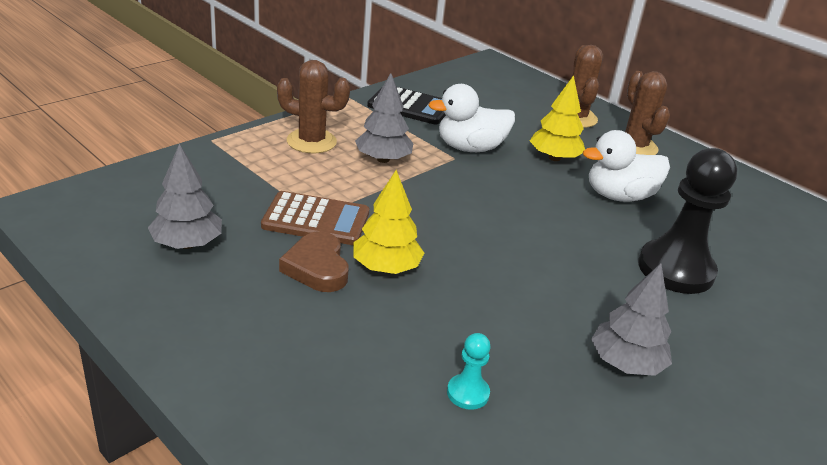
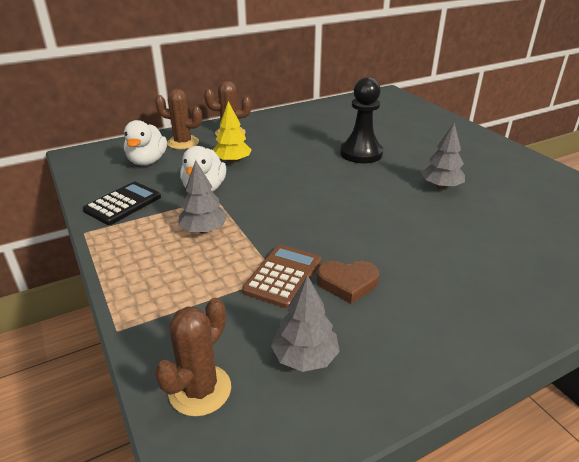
camera: 70 degrees left, 0 degrees up
brown cactus [277,60,350,153] -> brown cactus moved to [155,298,231,417]
yellow tree [353,170,424,274] -> none
turquoise pawn [447,333,491,410] -> none
white duck [583,130,670,202] -> white duck moved to [124,120,167,166]

